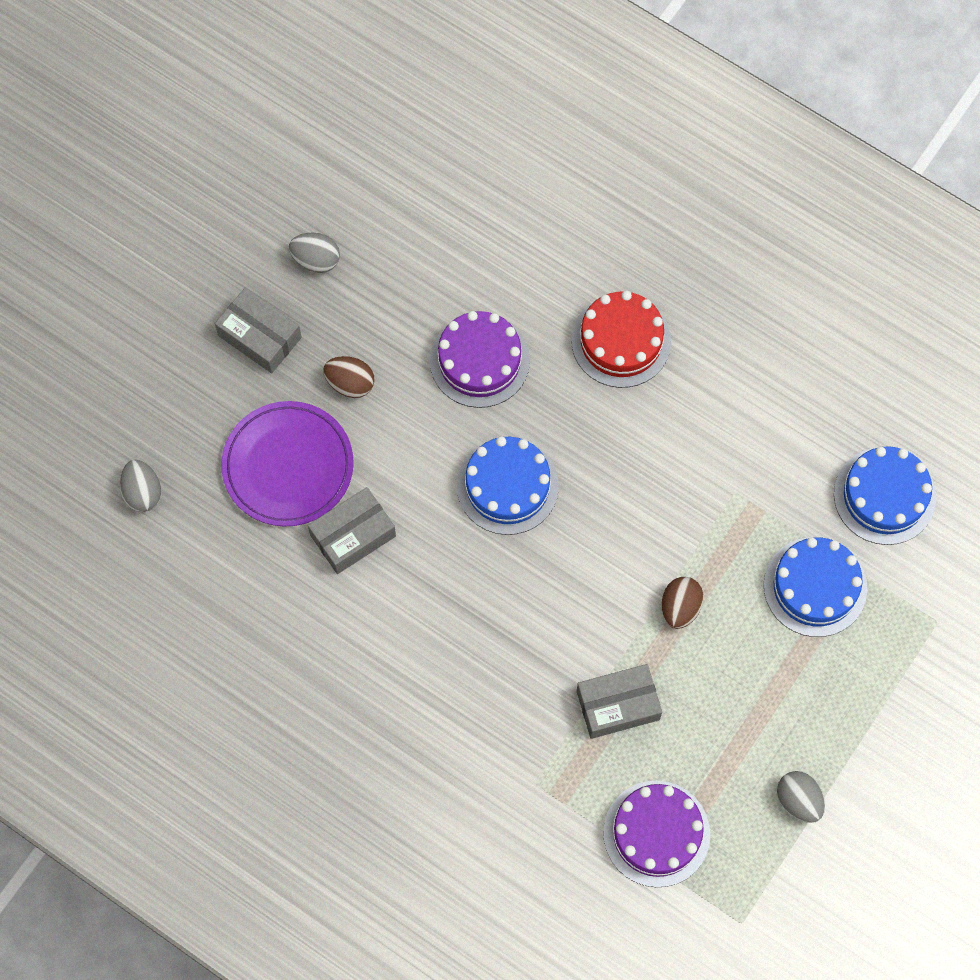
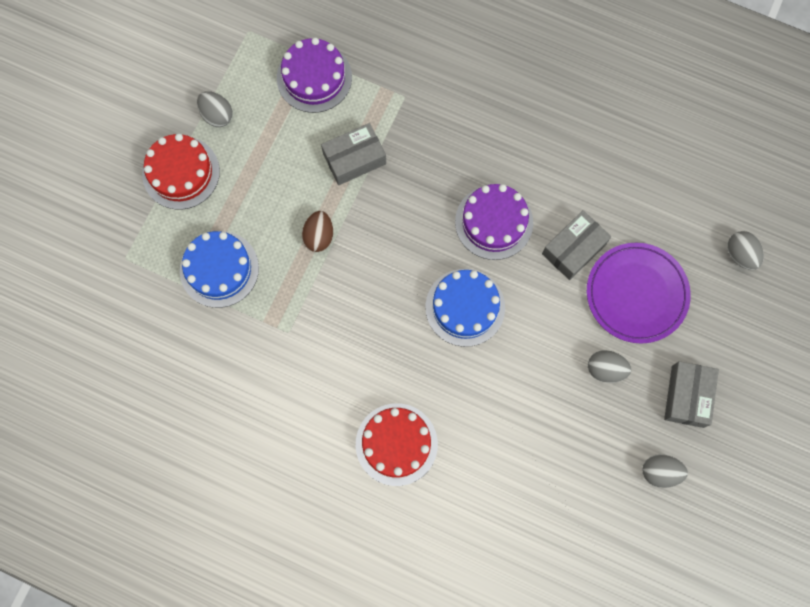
camera: 170 degrees right, 5 degrees up
grey box [215,288,302,373] -> grey box turned 75 degrees clockwise [664,361,719,428]
brown egg [323,356,374,398] -> grey egg [588,350,631,383]
purple cake [430,311,530,408] -> purple cake moved to [455,184,533,260]
blue cake [834,446,936,545] -> none
none -> red cake [142,134,220,210]

